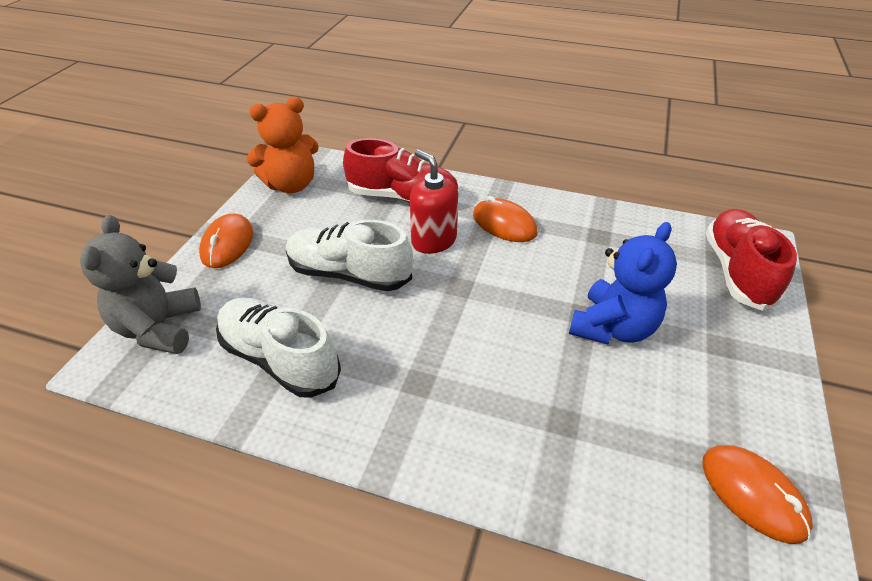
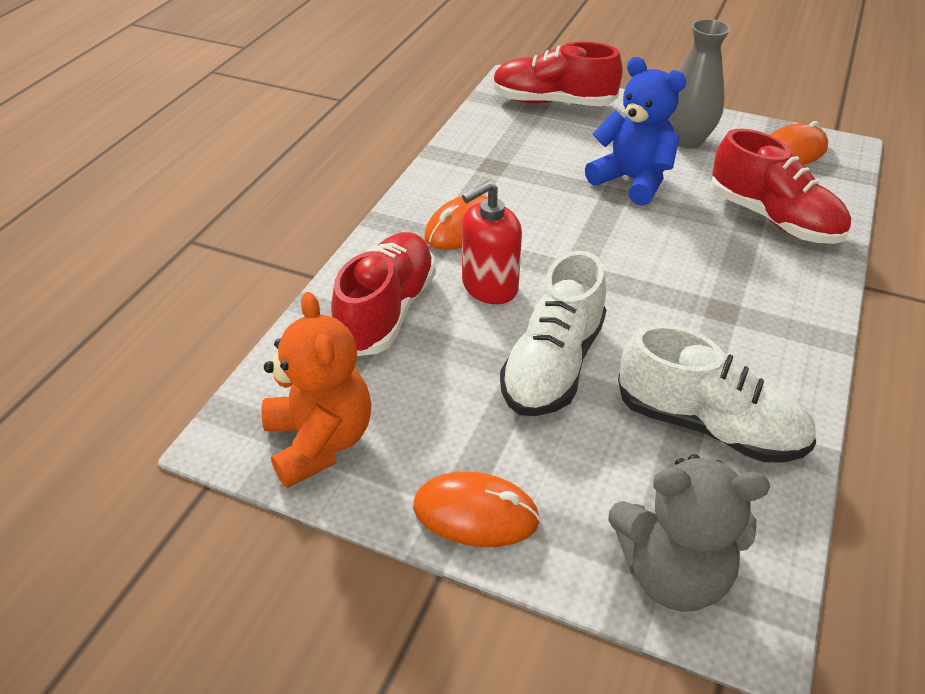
camera: 85 degrees left, 0 degrees up
white shoe [216,297,341,398] -> white shoe turned 105 degrees counterclockwise [618,324,816,462]
none -> grey vase [668,19,730,149]
none -> red shoe [710,129,851,244]

